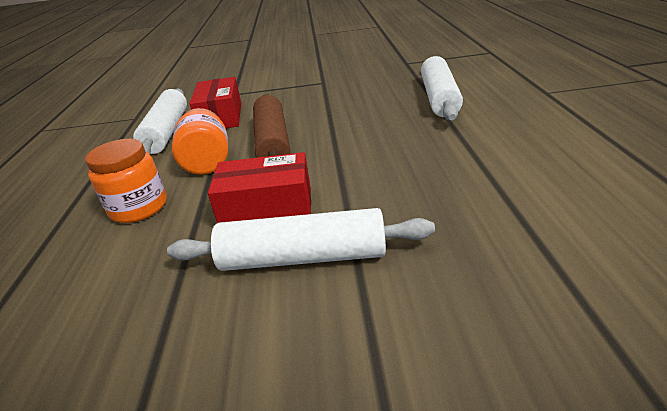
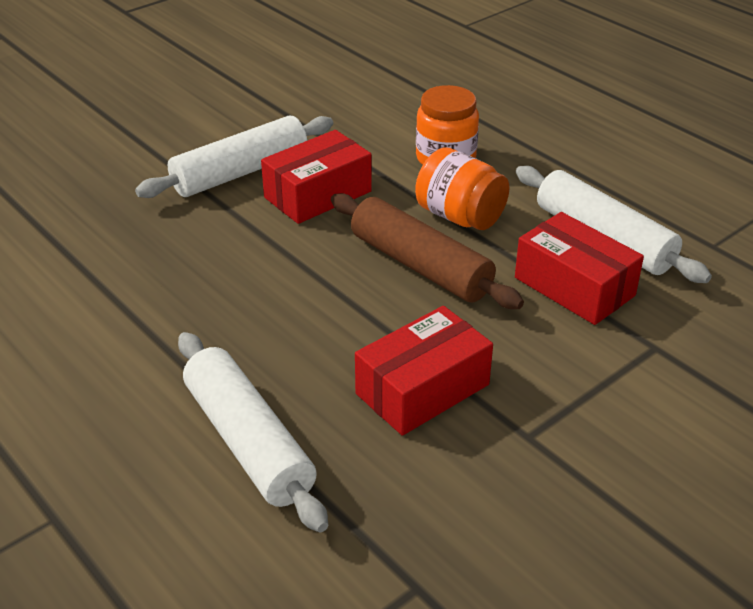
camera: 140 degrees right, 5 degrees up
none -> red box [355,306,493,436]

